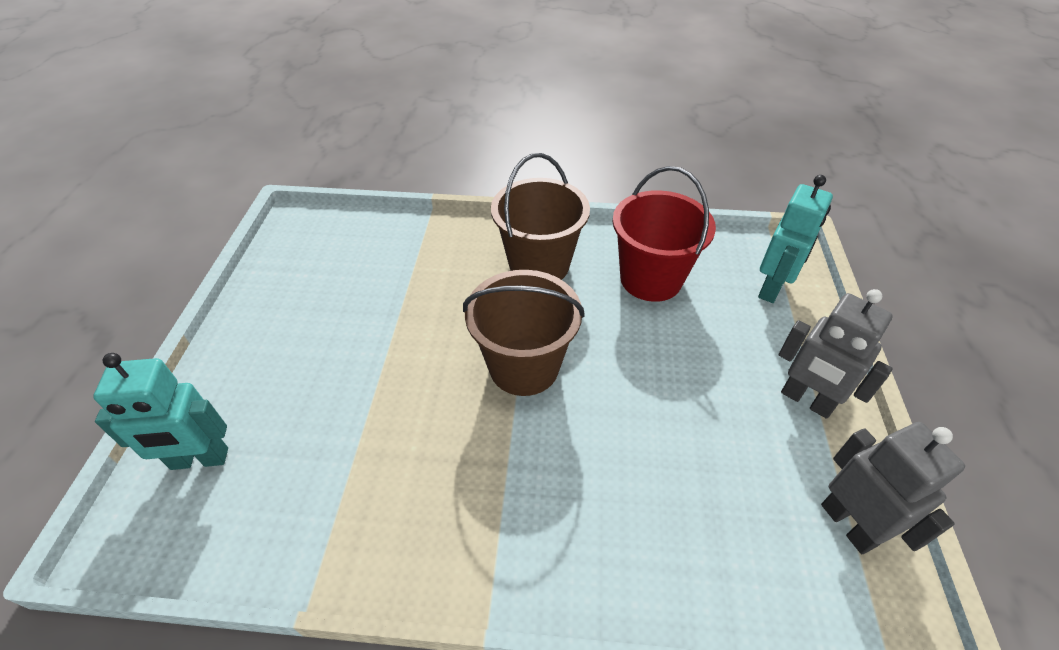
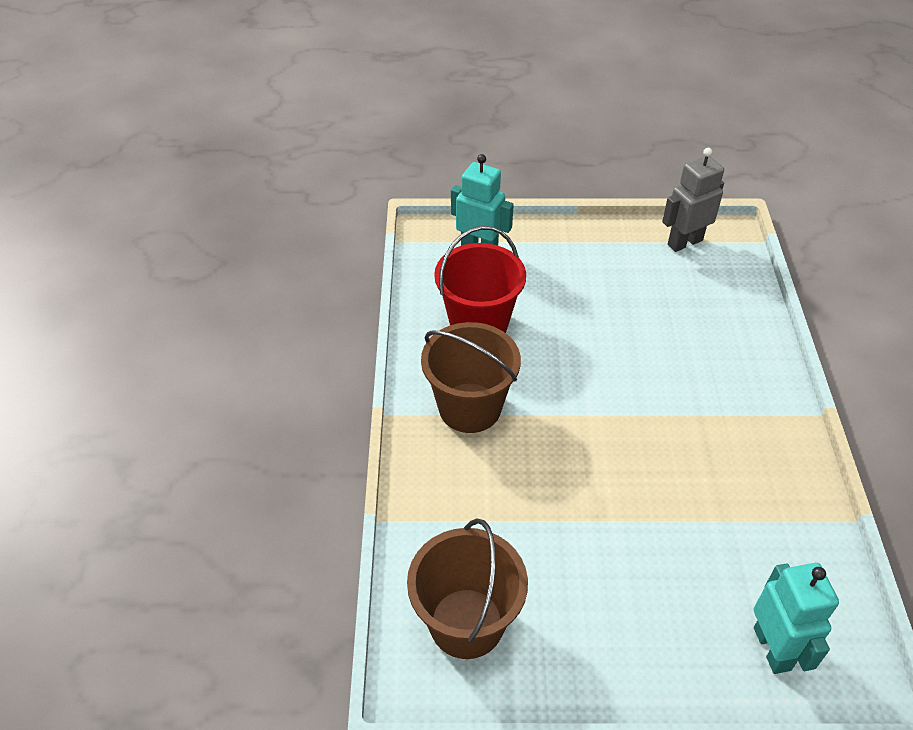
camera: 95 degrees left, 0 degrees up
brown bucket [463,270,585,396] -> brown bucket moved to [407,518,528,659]
grey robot [779,289,893,419] -> none

